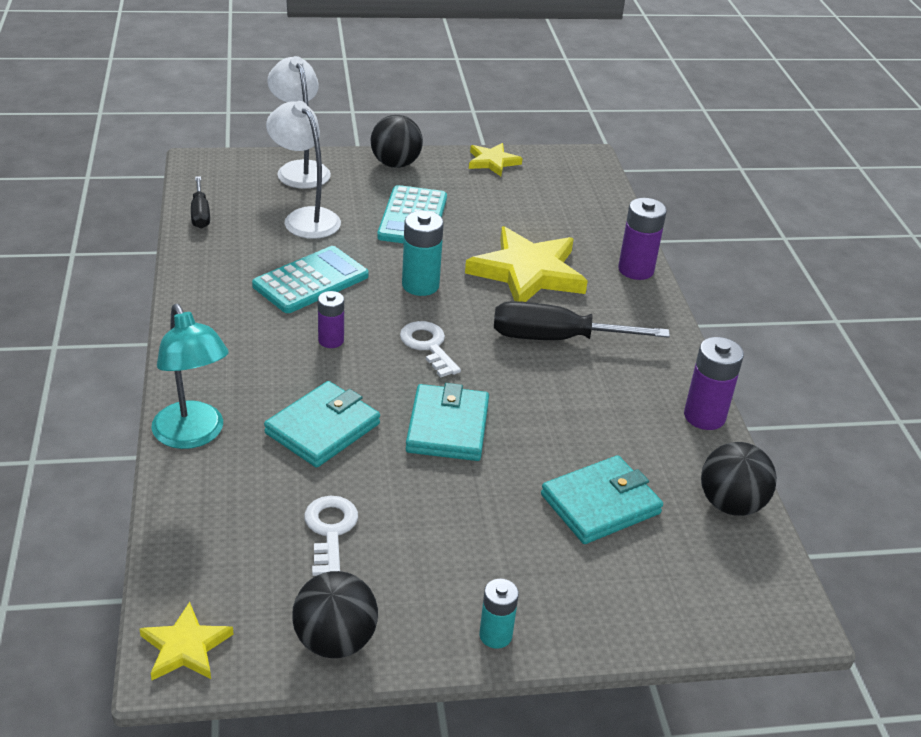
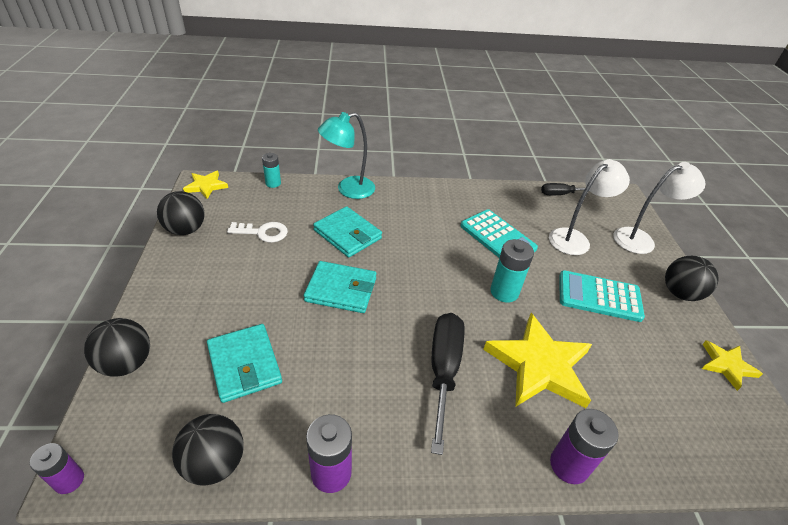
camera: 95 degrees right, 5 degrees up
purple battery [318,291,344,348] -> purple battery moved to [30,443,84,494]
white key [400,321,461,377] -> none
turquoise battery [479,579,519,649] -> turquoise battery moved to [262,153,281,188]
none -> black ball [84,318,150,376]

